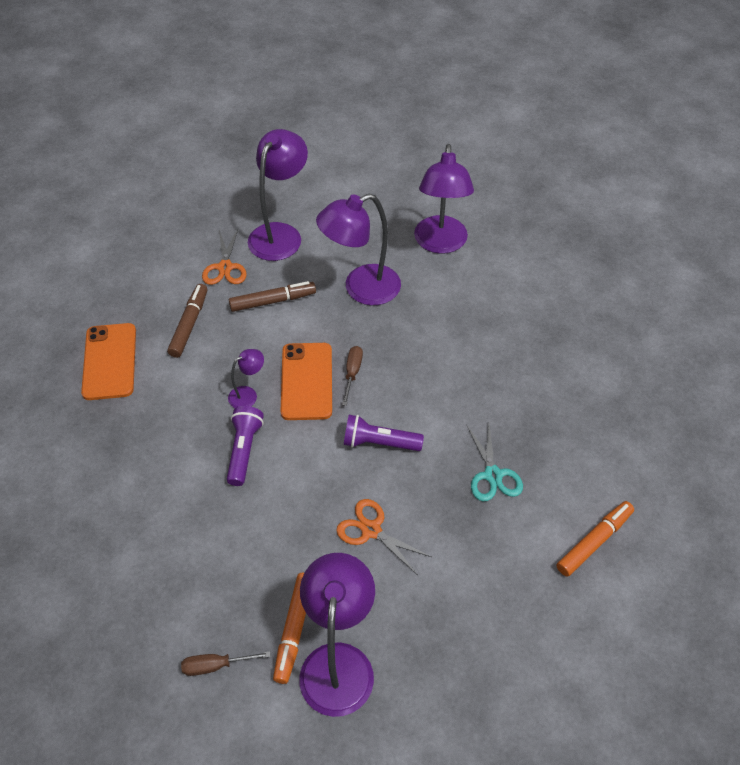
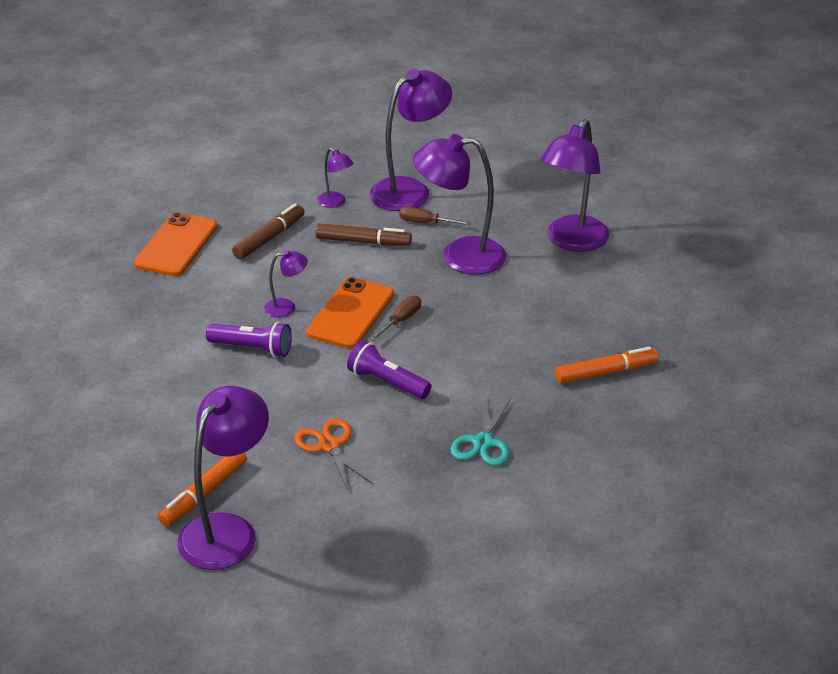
camera: 25 degrees right, 15 degrees down
brown screwdriver [181,651,271,676] -> brown screwdriver moved to [399,207,471,225]
orange scissors [202,229,247,285] -> purple lamp [317,148,353,208]
purple flashlight [227,406,264,486] -> purple flashlight turned 75 degrees clockwise [206,322,292,357]
orange marker [557,501,634,577] -> orange marker moved to [555,347,658,384]

